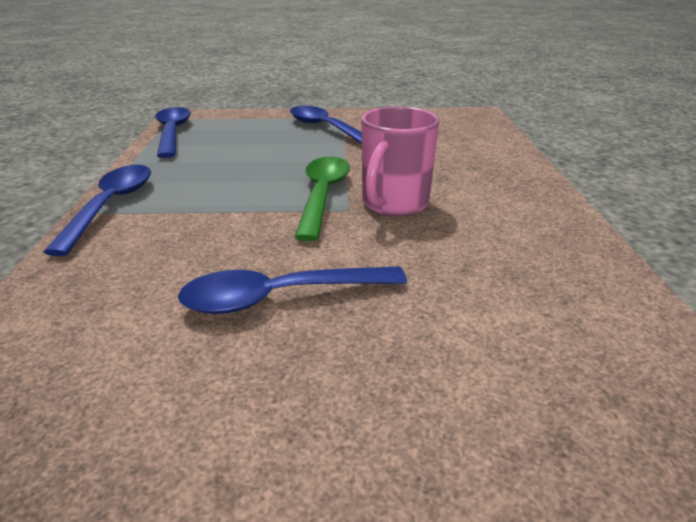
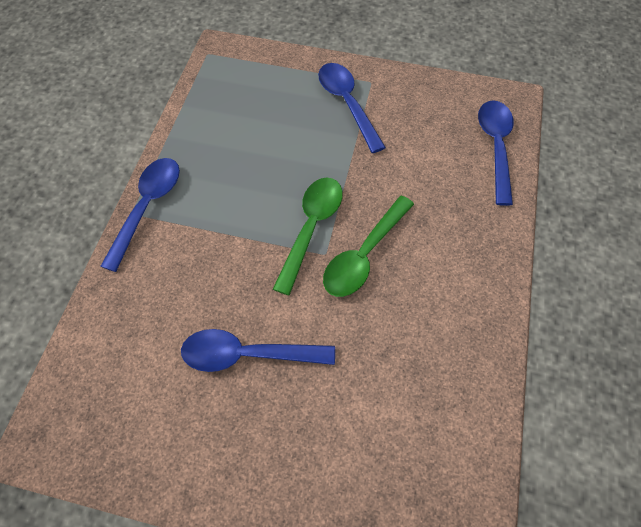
camera: 15 degrees right, 30 degrees up
blue spoon [155,107,191,158] -> blue spoon moved to [478,100,514,206]
pink mug [361,106,439,216] -> green spoon [323,195,414,297]

